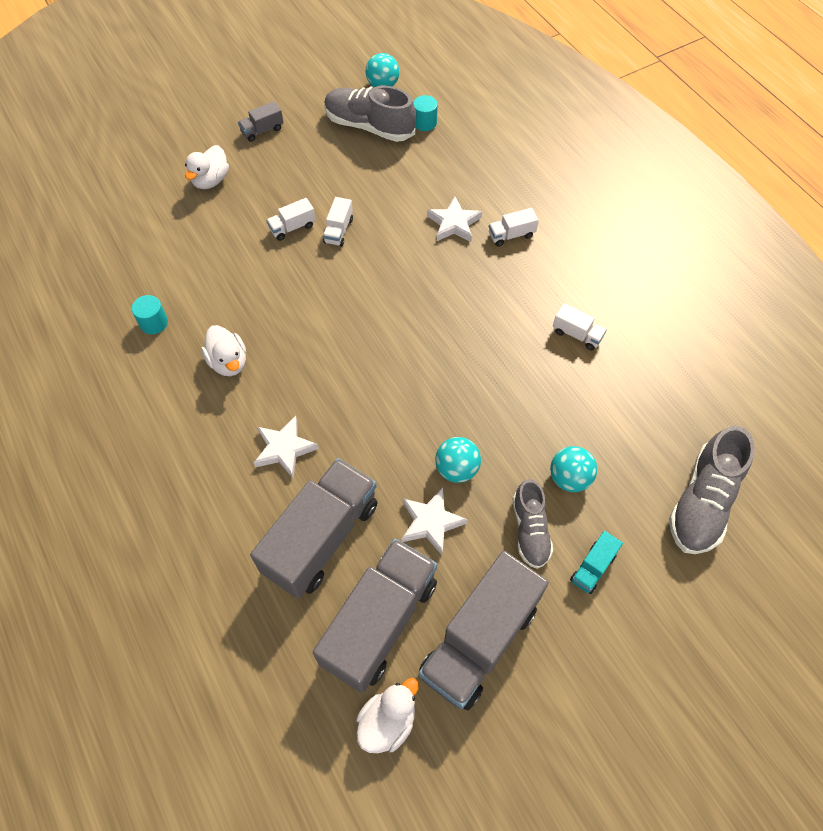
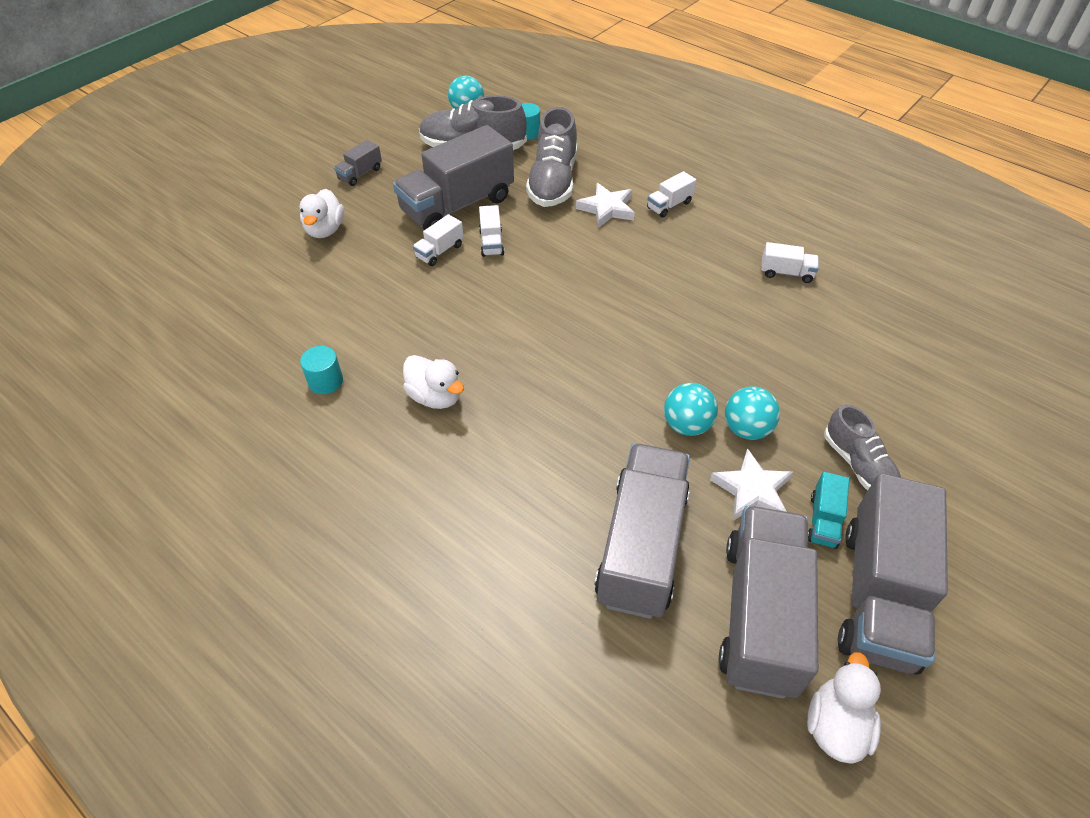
camera: 20 degrees left, 10 degrees down
white star [254,416,319,478] -> none
turquoise ball [550,446,597,492] -> turquoise ball moved to [664,383,718,436]
turquoise truck [570,531,623,594] -> turquoise truck moved to [808,472,849,549]
grey shoe [669,426,755,554] -> grey shoe moved to [526,107,577,207]
none -> grey truck [393,125,514,230]

